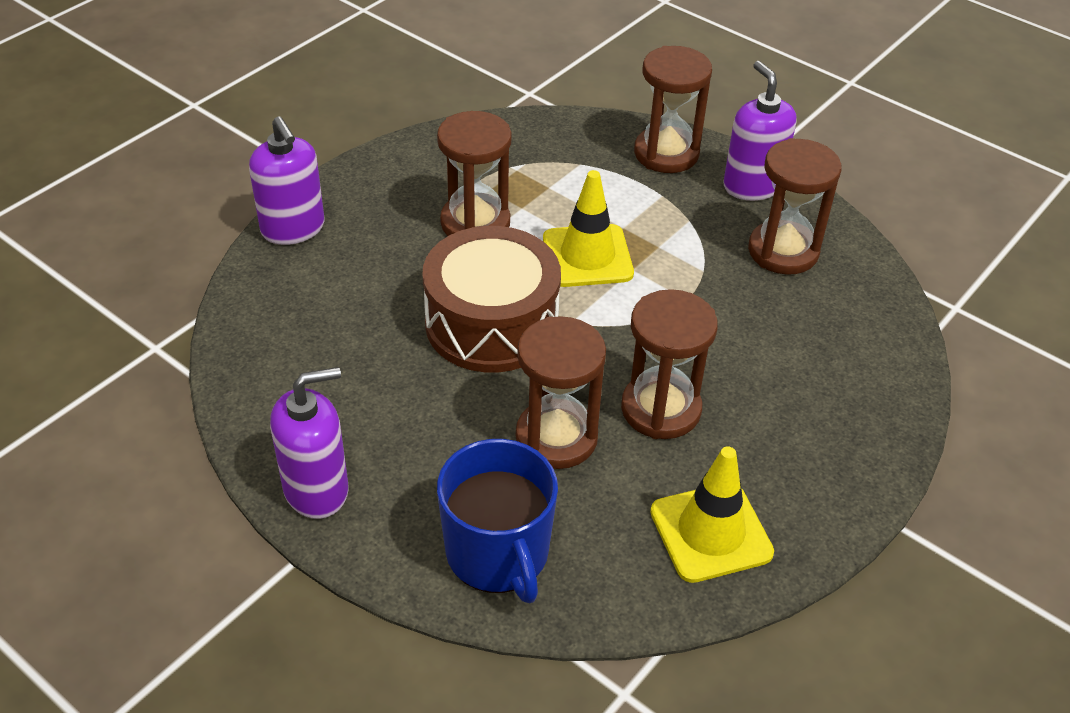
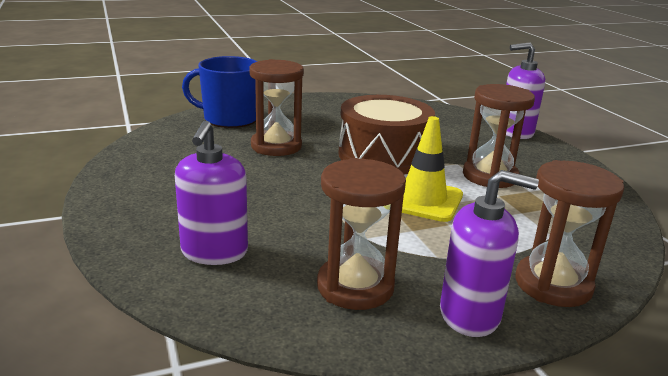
camera: 120 degrees right, 20 degrees down
purple soap dispenser [270,367,349,519] -> purple soap dispenser moved to [175,121,248,265]
brown hourglass [621,289,718,439] -> none
yellow traffic cone [650,446,774,583] -> none

